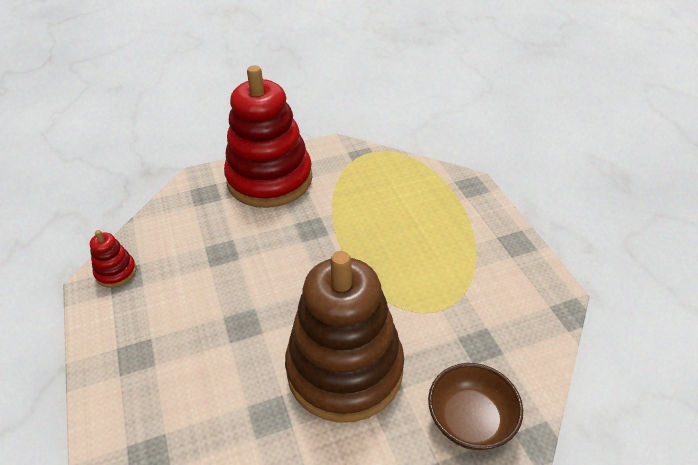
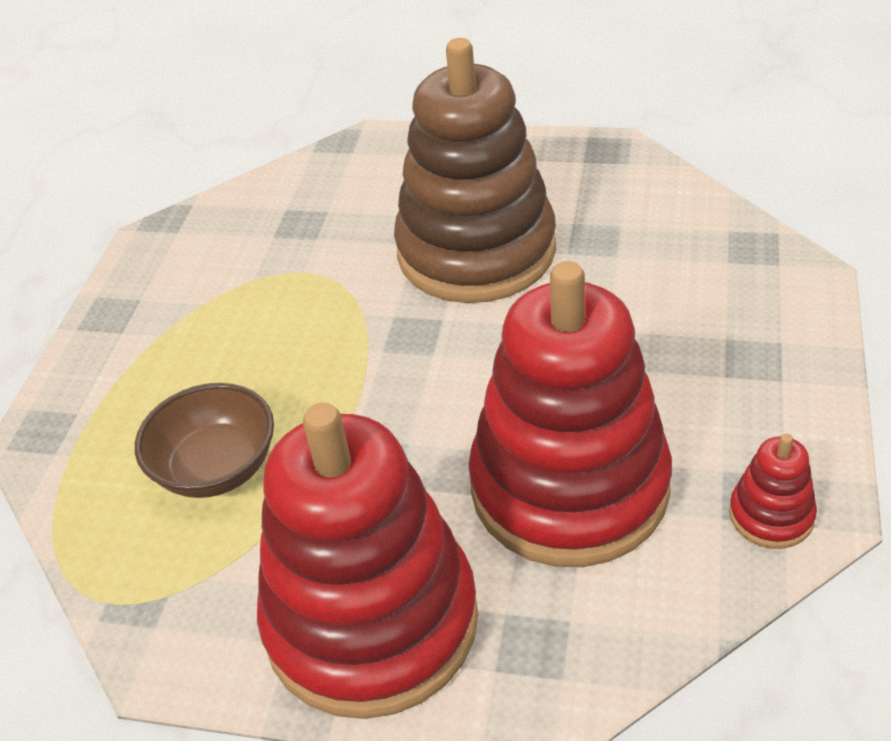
camera: 145 degrees left, 0 degrees up
brown bowl [428,363,523,450] -> brown bowl moved to [135,383,274,498]
none -> red stacking toy [468,261,672,567]

